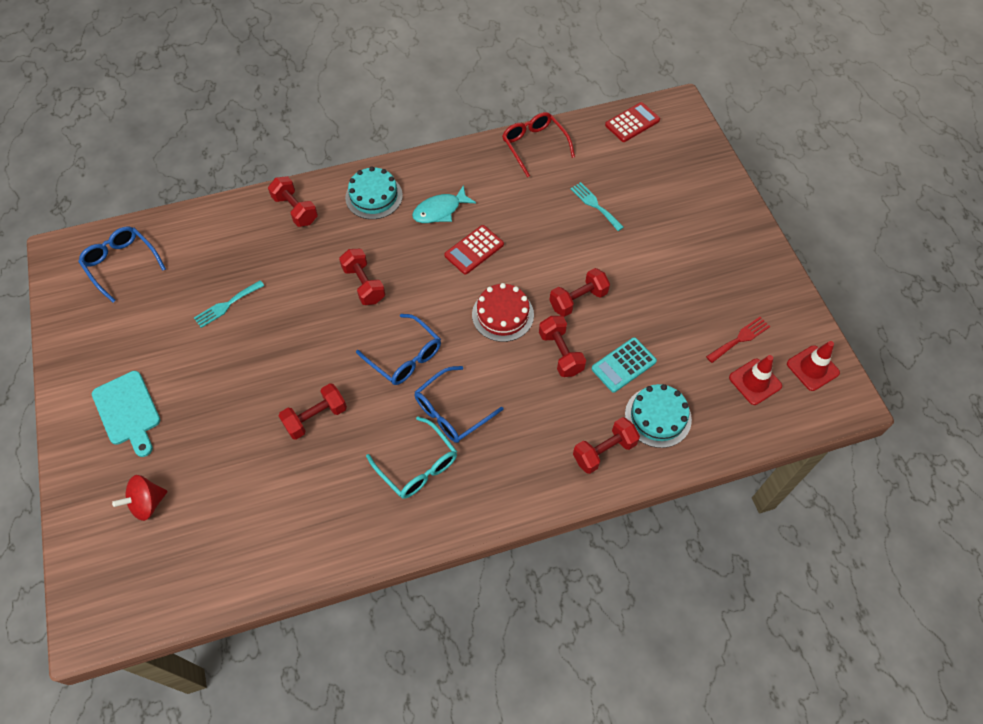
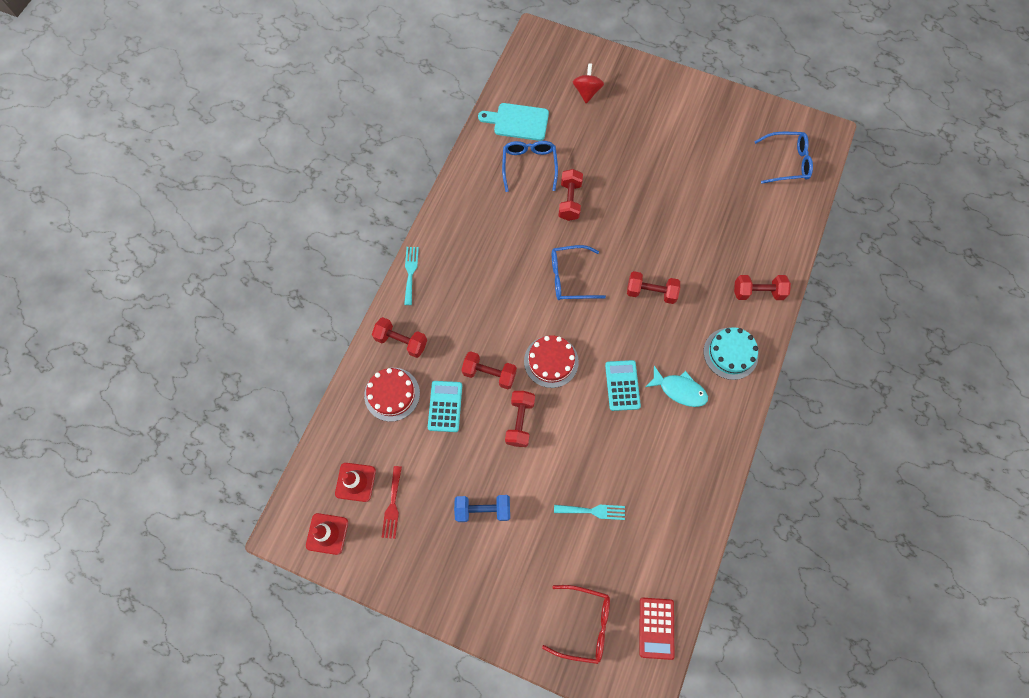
camera: 130 degrees right, 10 degrees up
turquoise cutting board [92,371,160,457] -> turquoise cutting board moved to [478,103,549,141]
turquoise fork [194,280,264,328] -> turquoise fork moved to [404,247,419,305]
turquoise glasses [366,416,457,499] -> none
turquoise fish [412,185,476,223] -> turquoise fish turned 105 degrees clockwise [646,366,708,407]
blue glasses [415,366,503,443] -> blue glasses moved to [502,141,558,192]
red calculator [444,225,504,275] -> turquoise calculator [605,360,641,411]
red glasses [502,112,575,178] -> red glasses moved to [542,585,610,664]
red dumbbell [573,417,640,474] -> red dumbbell turned 75 degrees counterclockwise [372,317,427,358]
turquoise cake [625,384,692,448] -> red cake [364,368,420,422]
none -> blue dumbbell [454,495,510,522]

